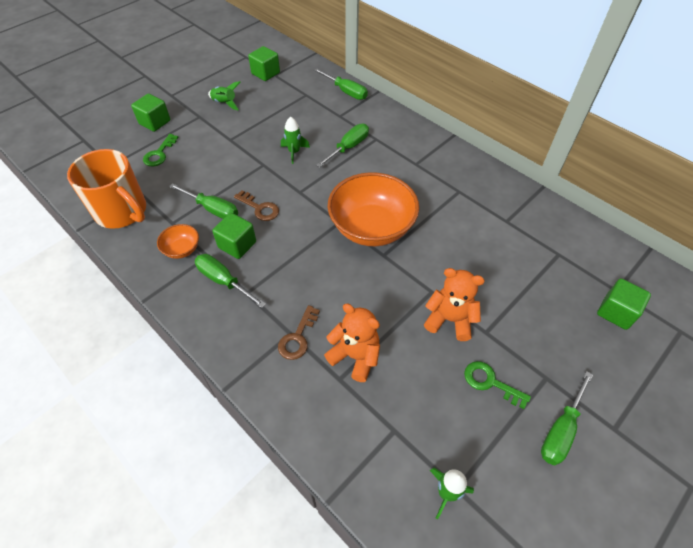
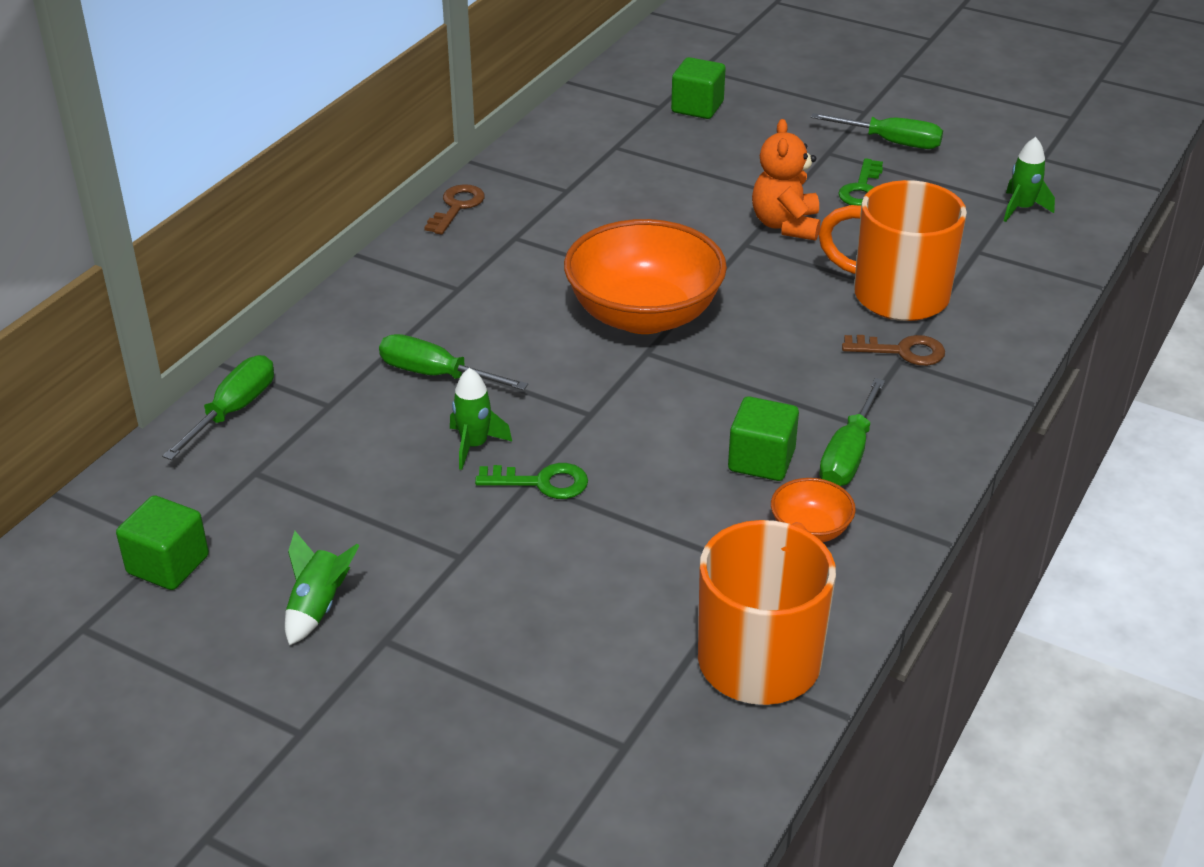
camera: 105 degrees left, 15 degrees down
green cube [131,94,170,132] -> none
green key [143,134,179,166] -> green key moved to [475,463,588,499]
green screwdriver [169,183,238,219] -> none
brown key [234,190,279,221] -> brown key moved to [424,184,485,235]
orange teddy bear [324,304,380,382] -> orange mug [818,180,967,321]

